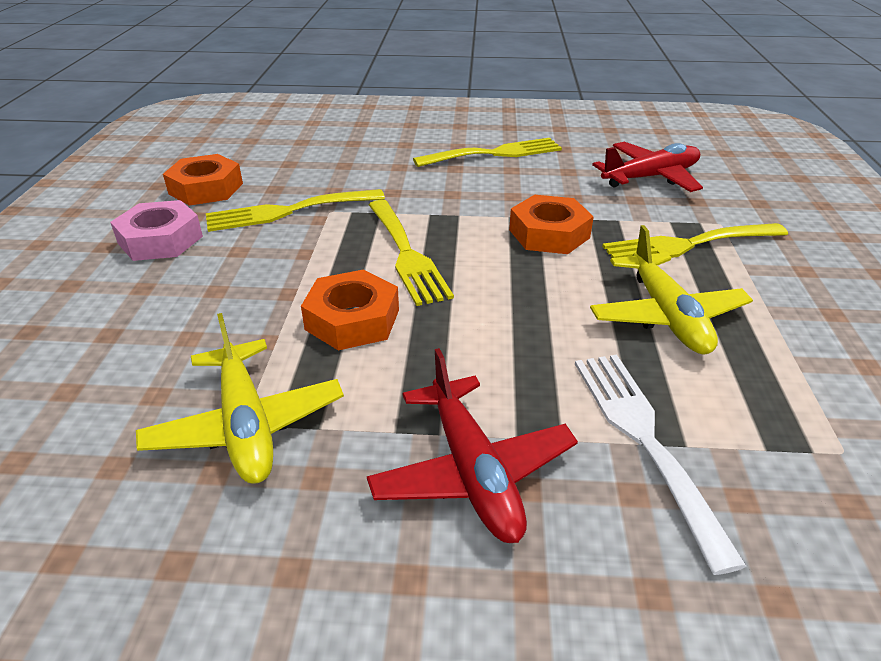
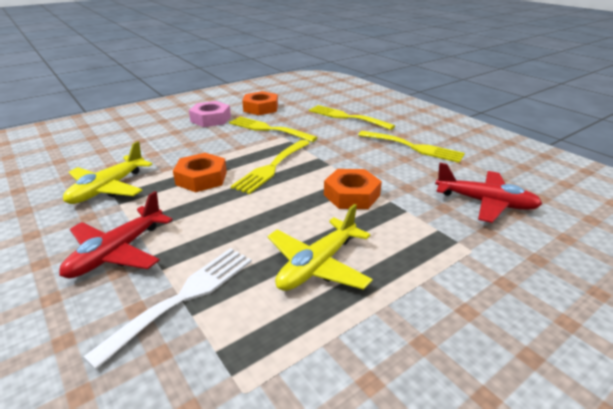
camera: 50 degrees right, 5 degrees down
yellow fork [602,223,788,258] -> yellow fork moved to [309,105,395,130]

